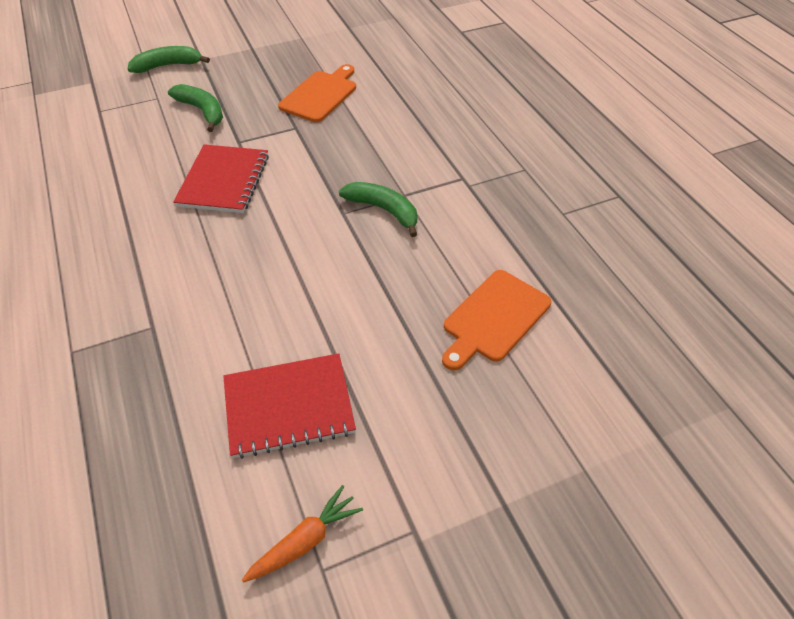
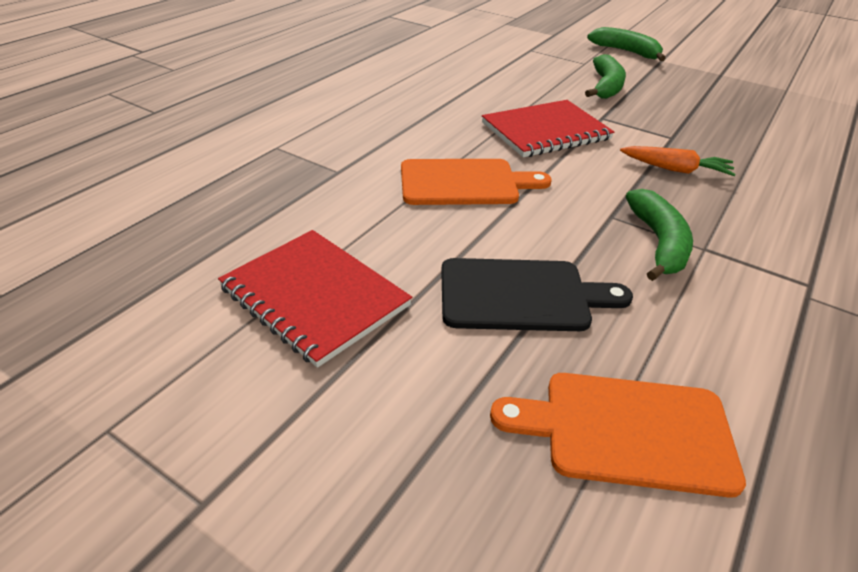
camera: 55 degrees right, 10 degrees down
orange carrot [242,485,363,583] -> orange carrot moved to [620,146,735,176]
orange cutting board [278,64,356,122] -> orange cutting board moved to [401,159,552,205]
none -> black cutting board [441,258,633,331]

